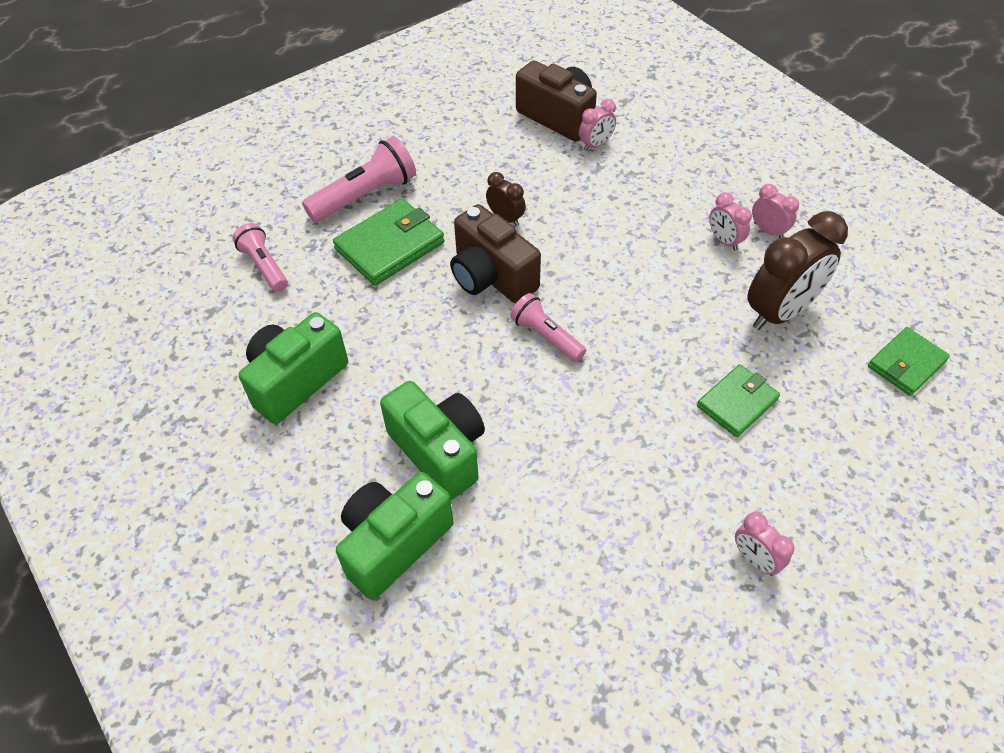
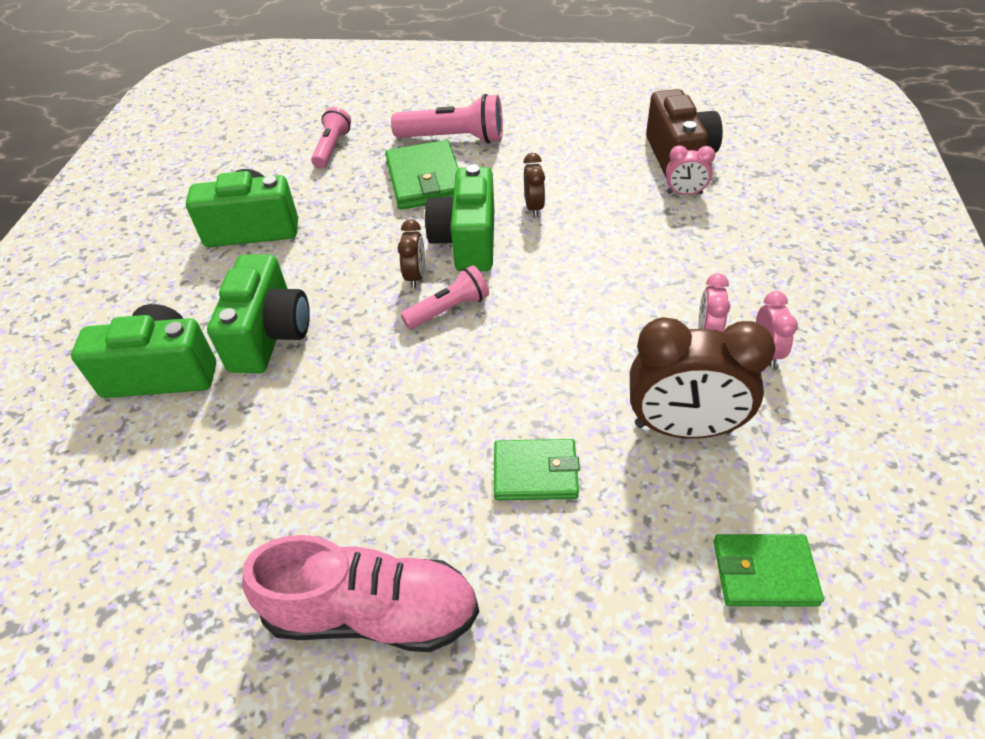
camera: 45 degrees right, 5 degrees down
green wallet [333,199,445,286] -> green wallet turned 75 degrees clockwise [385,140,459,210]
brown camera [450,204,541,303] -> green camera [425,164,494,272]
pink flashlight [510,293,586,362] -> pink flashlight turned 60 degrees clockwise [400,265,489,329]
pink clock [735,512,795,576] -> pink shoe [242,535,479,652]
none -> brown clock [398,219,425,288]

